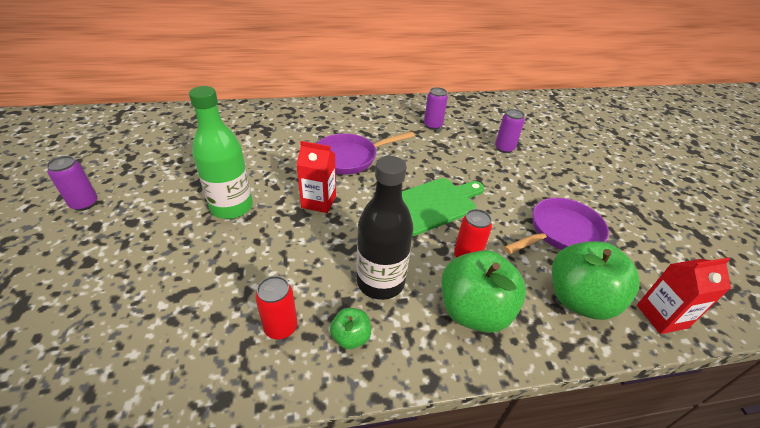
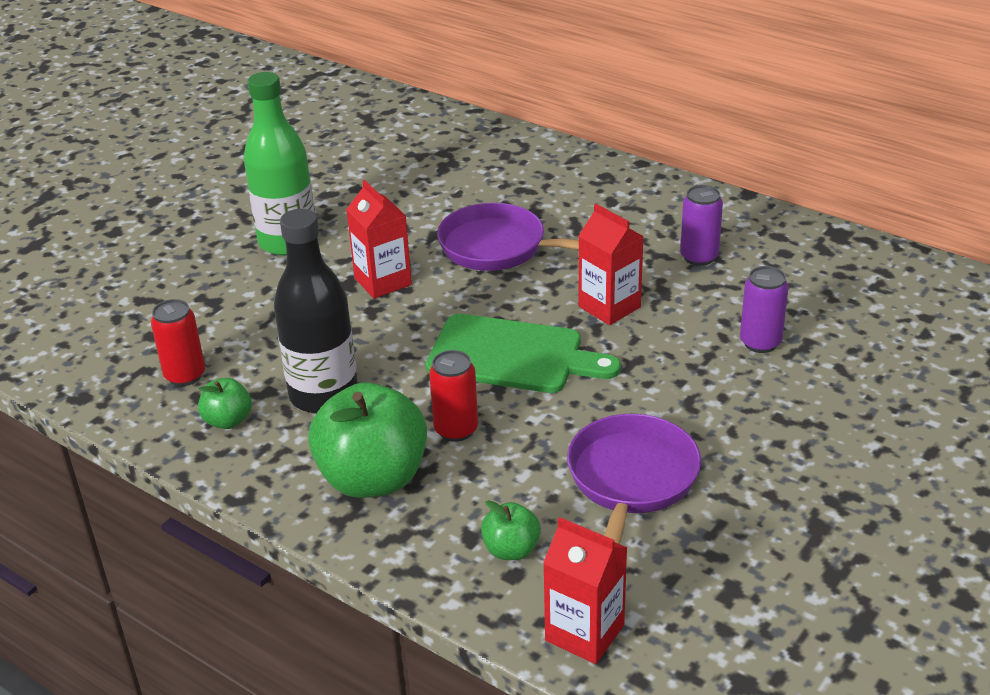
camera: 50 degrees right, 5 degrees down
purple can [46,156,98,211] -> none
purple pan [503,198,609,254] -> purple pan turned 90 degrees counterclockwise [567,414,701,544]
green apple [552,241,640,320] -> green apple [481,500,541,560], size x0.48
none -> red carton [579,204,644,325]

